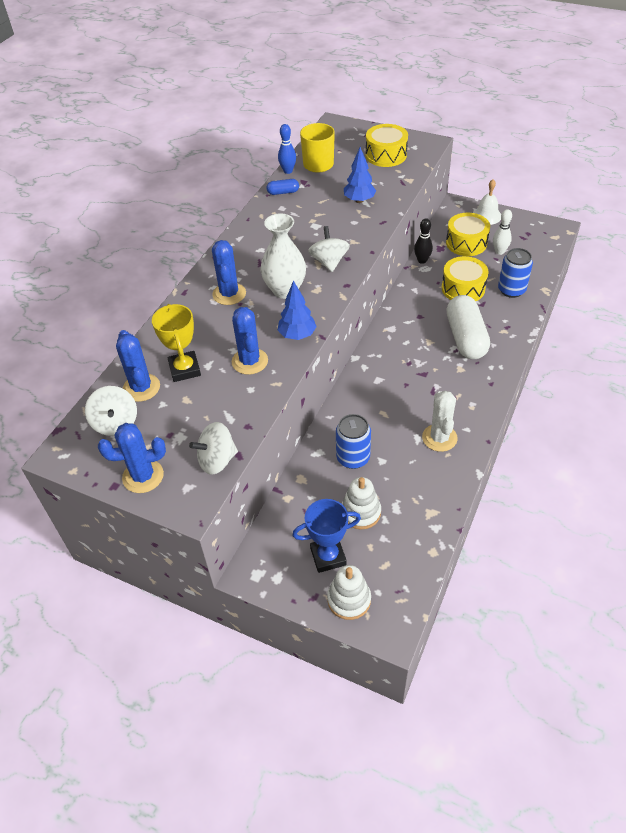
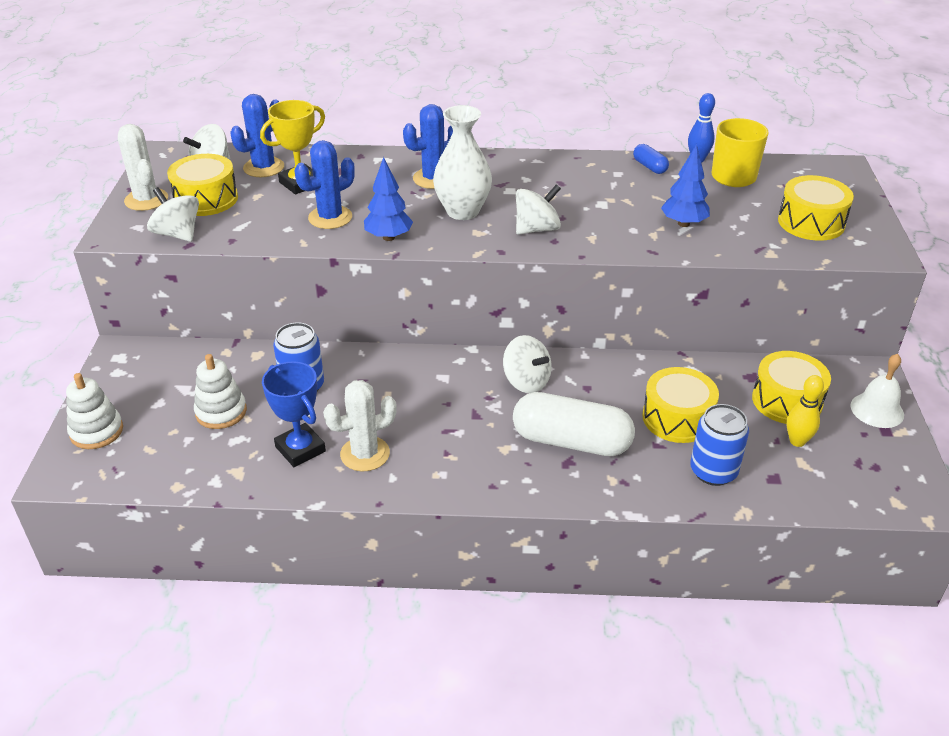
camera: 65 degrees right, 10 degrees down
blue cactus [98,423,166,493] -> white cactus [118,124,168,211]
blue trophy [293,499,361,573] -> blue trophy moved to [262,361,326,467]
black bowling pin [414,218,433,264] -> none
white capsule [446,295,490,359] -> white capsule turned 45 degrees clockwise [513,392,635,456]
white bowling pin [493,209,512,255] -> yellow bowling pin [787,375,824,447]
none -> yellow drum [167,154,238,216]
none -> white spinning top [503,335,552,393]

